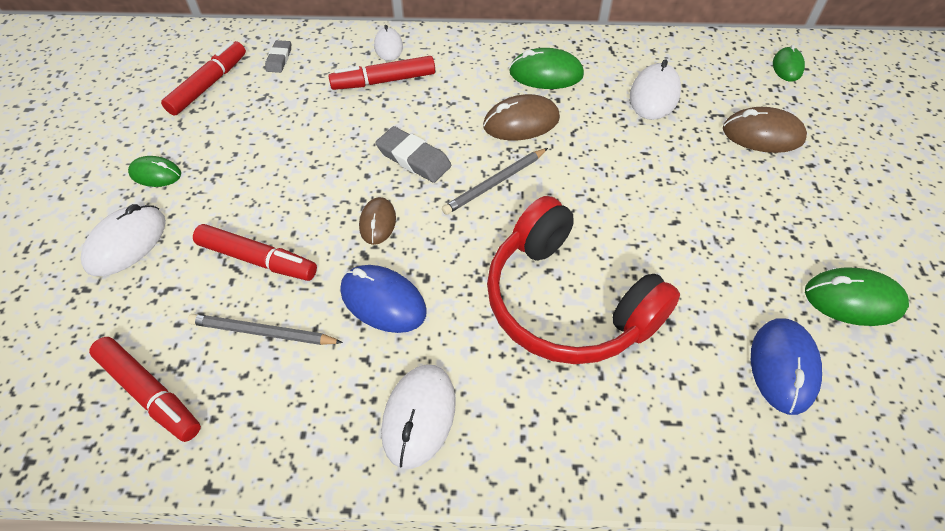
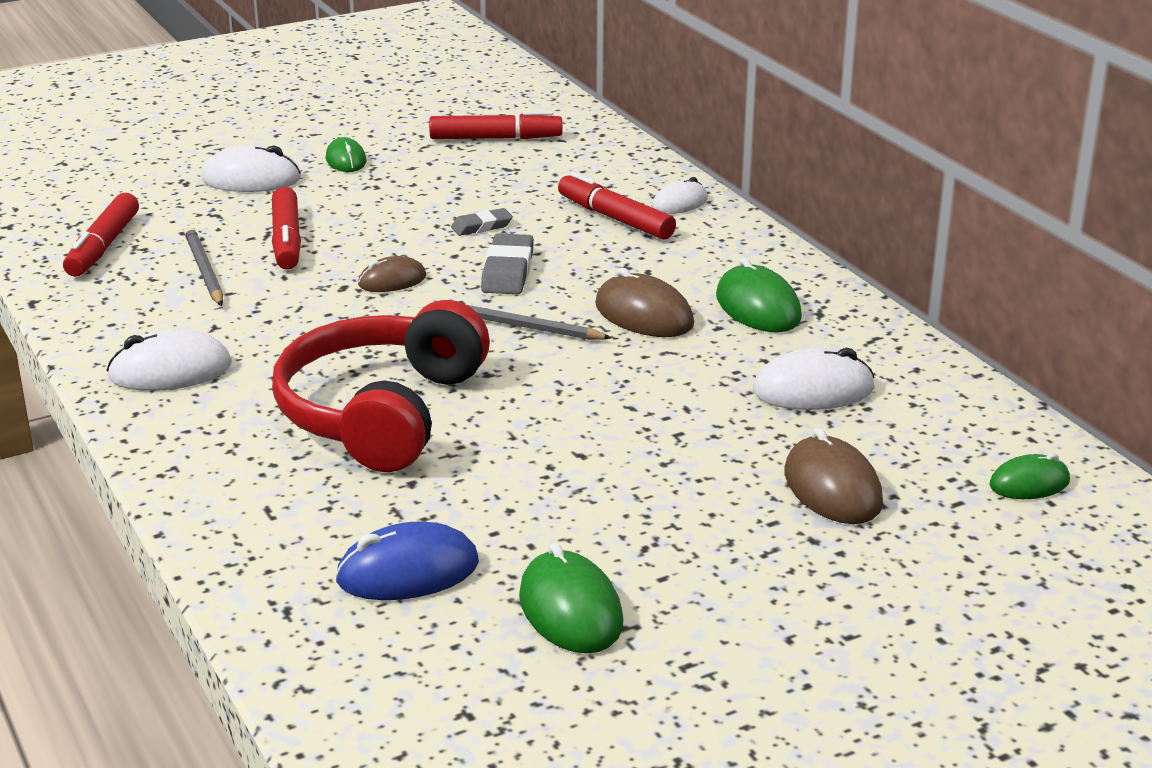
camera: 60 degrees right, 25 degrees down
grey eraser [265,40,291,73] -> grey eraser moved to [451,208,513,236]
blue mouse [340,265,427,333] -> none

